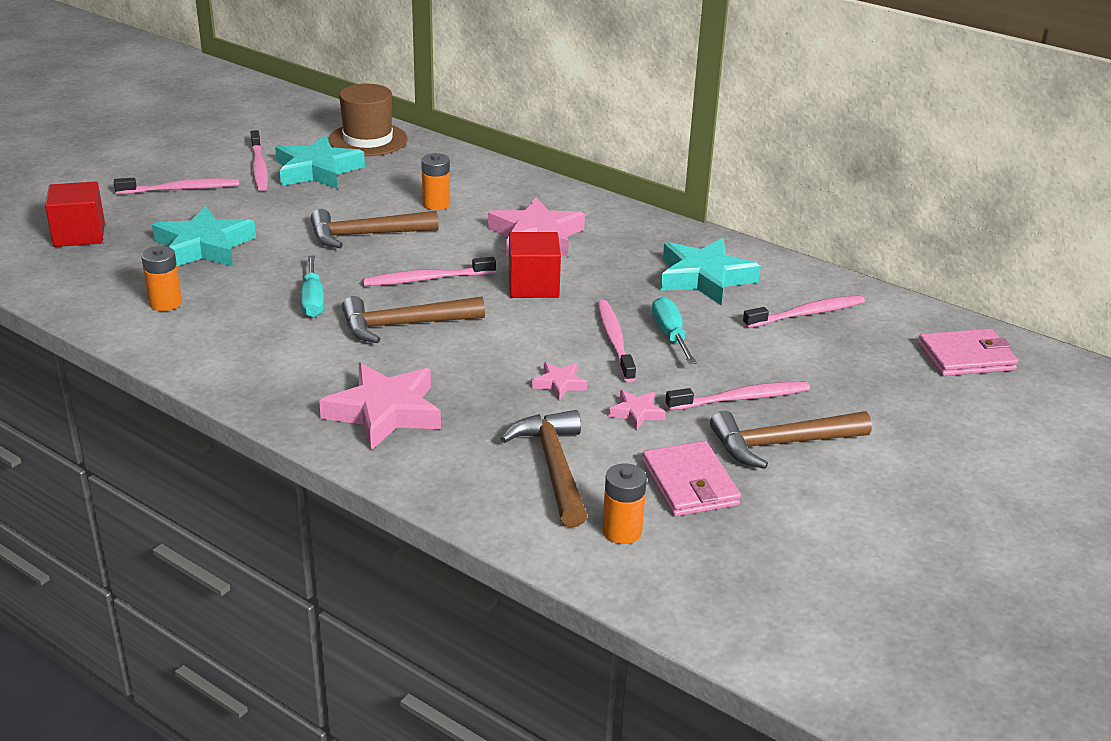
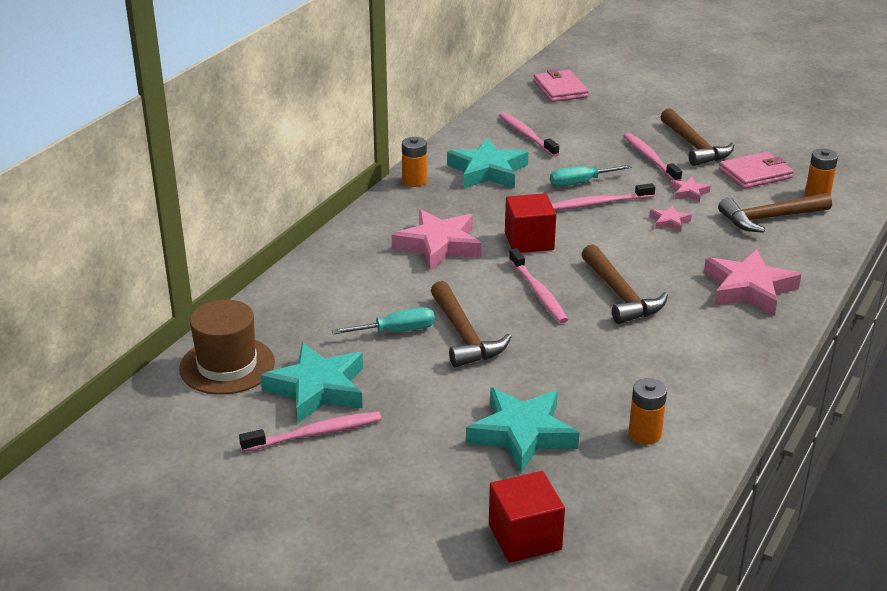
camera: 95 degrees left, 0 degrees up
pink toothbrush [114,178,239,194] -> none
turquoise screwdriver [301,255,325,318] -> turquoise screwdriver moved to [332,307,435,334]
orange battery [421,153,450,210] -> orange battery moved to [402,137,427,187]

